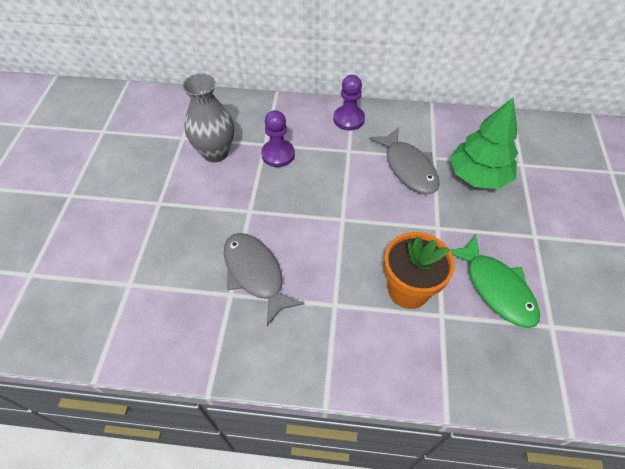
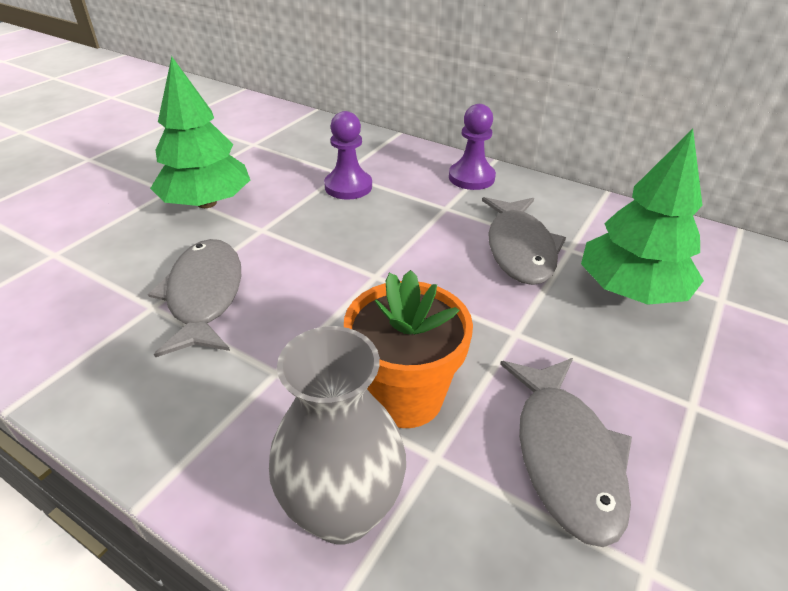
camera: 25 degrees right, 15 degrees down
grey vase [182,73,234,162] -> grey vase moved to [269,326,406,544]
green fish [450,235,540,328] -> grey fish [500,358,632,547]
none -> green tree [150,56,250,208]

